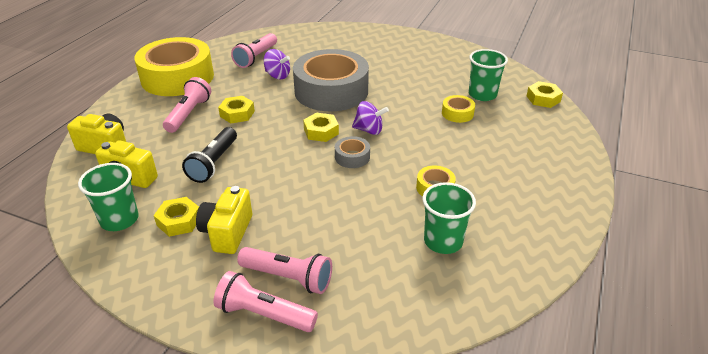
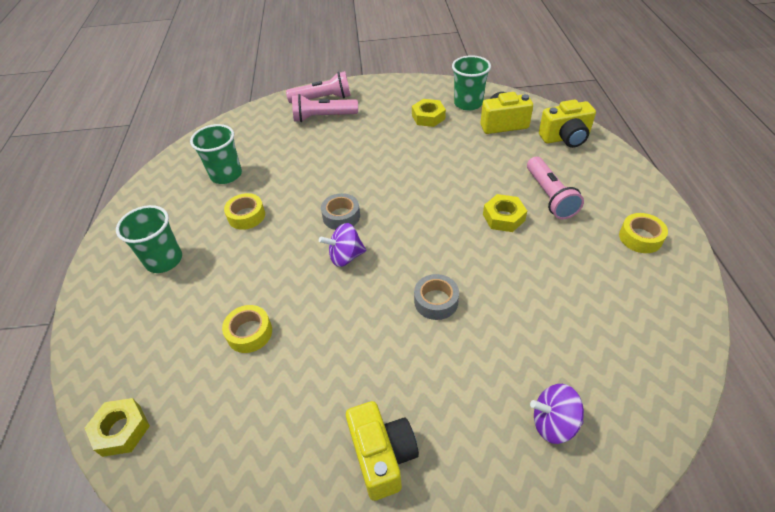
camera: 155 degrees right, 10 degrees up
yellow tape [134,37,214,96] -> yellow tape [619,213,668,253], size x0.41
black flashlight [182,127,237,183] -> none
yellow camera [196,186,252,254] -> yellow camera moved to [346,401,419,501]
pink flashlight [231,33,277,68] -> none
purple spinning top [263,49,290,79] -> purple spinning top moved to [530,384,584,444]
grey tape [293,49,369,111] -> grey tape [414,274,459,320], size x0.41
yellow nut [303,113,339,142] -> none
green cup [469,49,508,101] -> green cup moved to [116,205,182,273]

